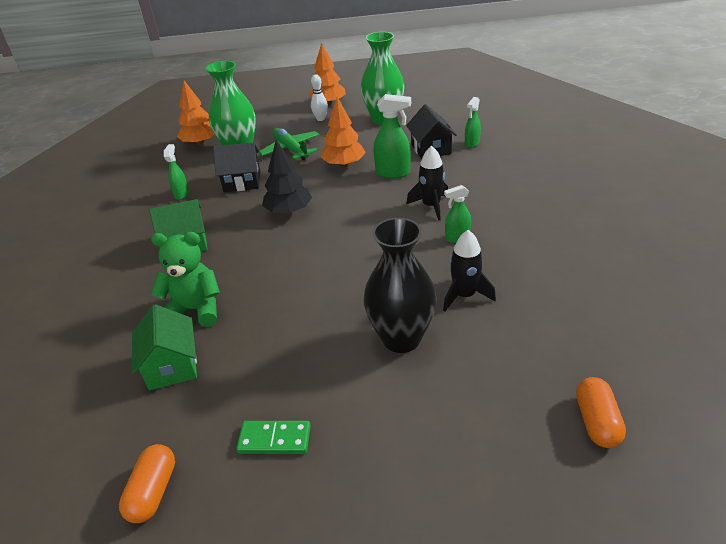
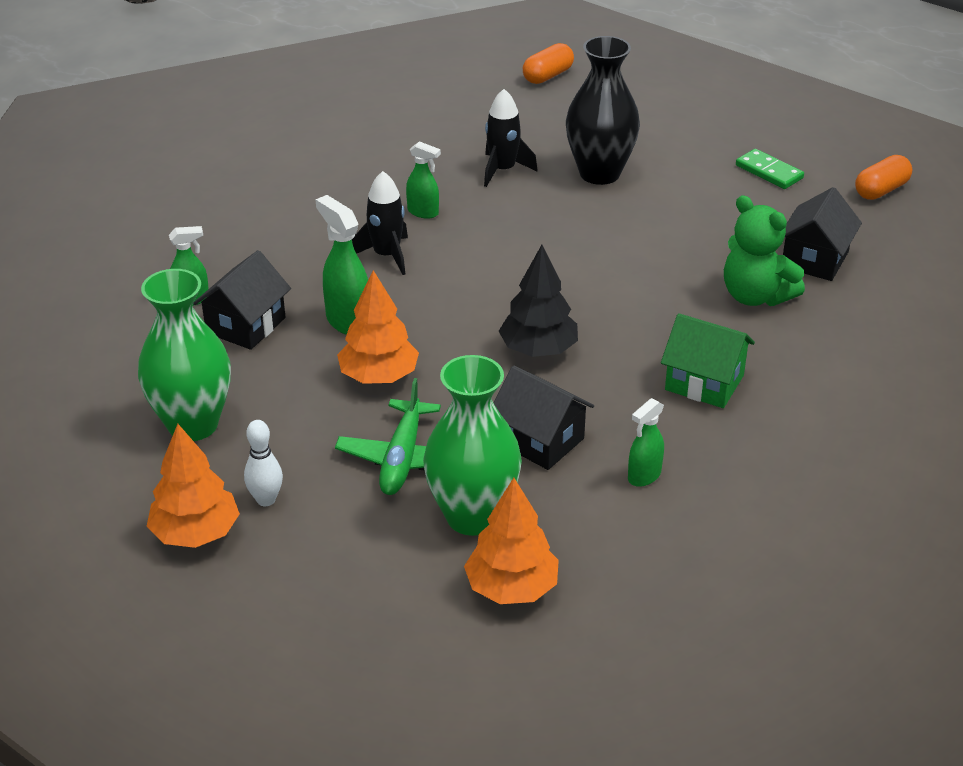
camera: 140 degrees left, 0 degrees up
green house [132,304,197,390] -> black house [783,187,862,281]

